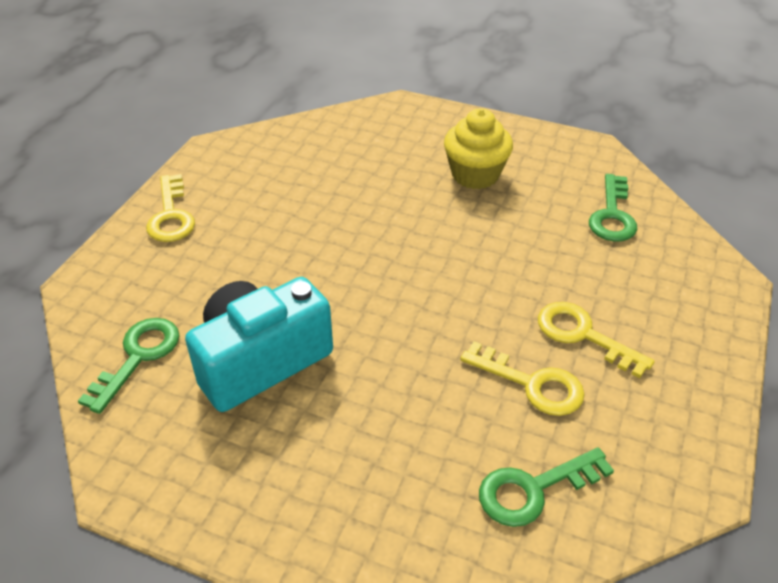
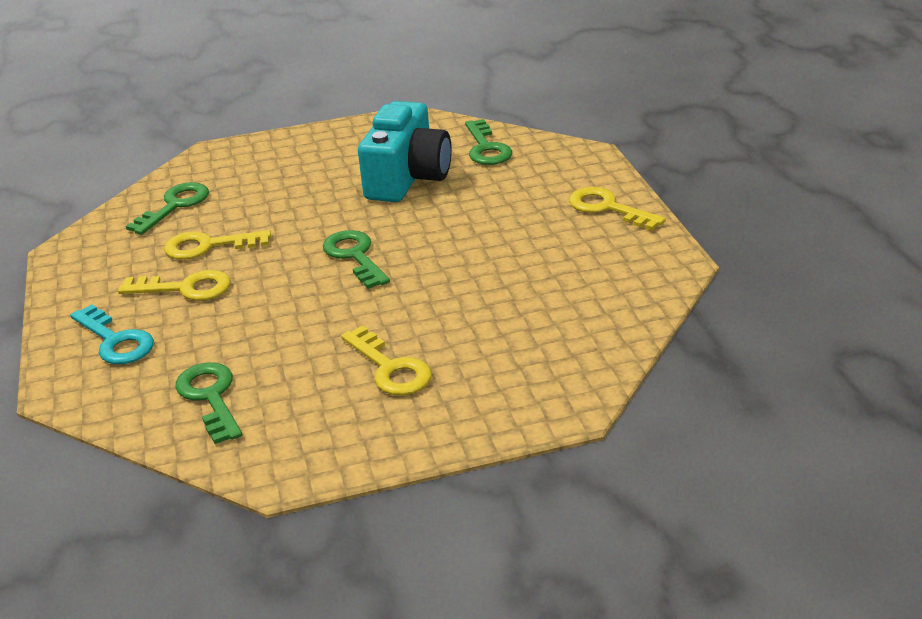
camera: 145 degrees right, 10 degrees down
yellow cupcake [444,108,513,189] -> yellow key [341,325,432,395]
none -> turquoise key [70,304,154,364]
none -> green key [323,230,390,289]

